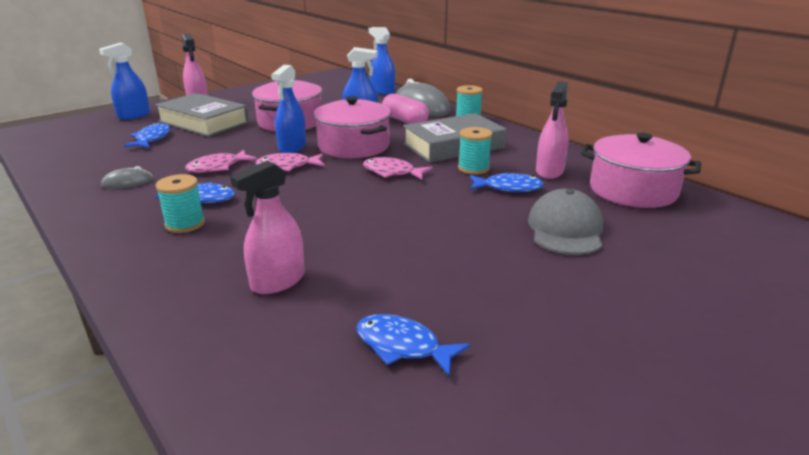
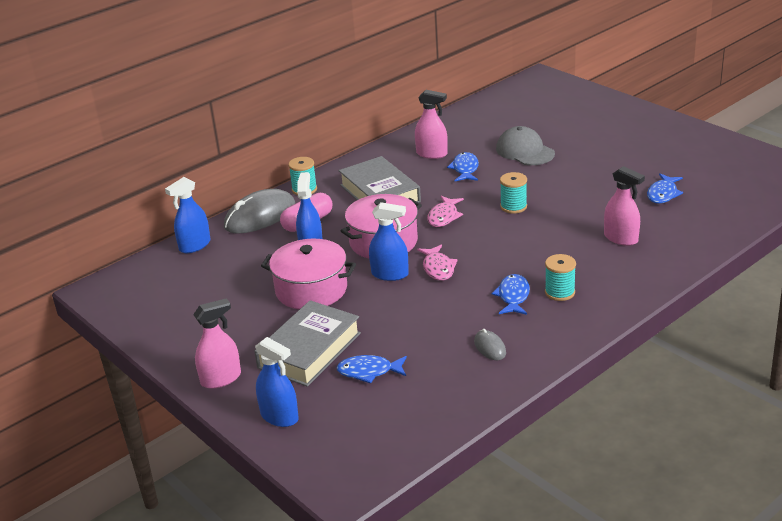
camera: 90 degrees left, 5 degrees up
pink fish [185,150,257,173] -> none
turquoise spool [458,127,492,175] -> turquoise spool moved to [500,172,527,214]
grey cap [528,189,603,255] -> grey cap turned 45 degrees clockwise [496,126,555,165]
pink pot [581,133,701,208] -> none

